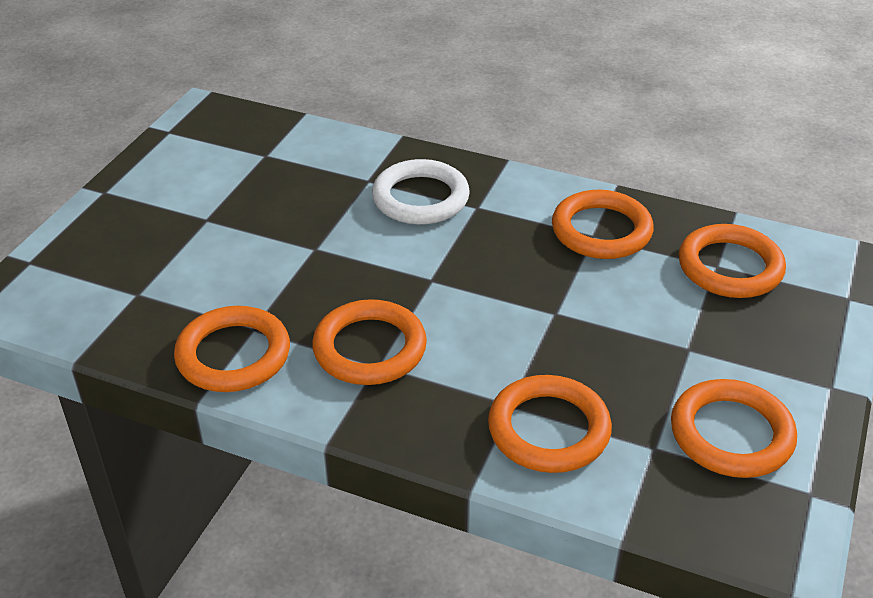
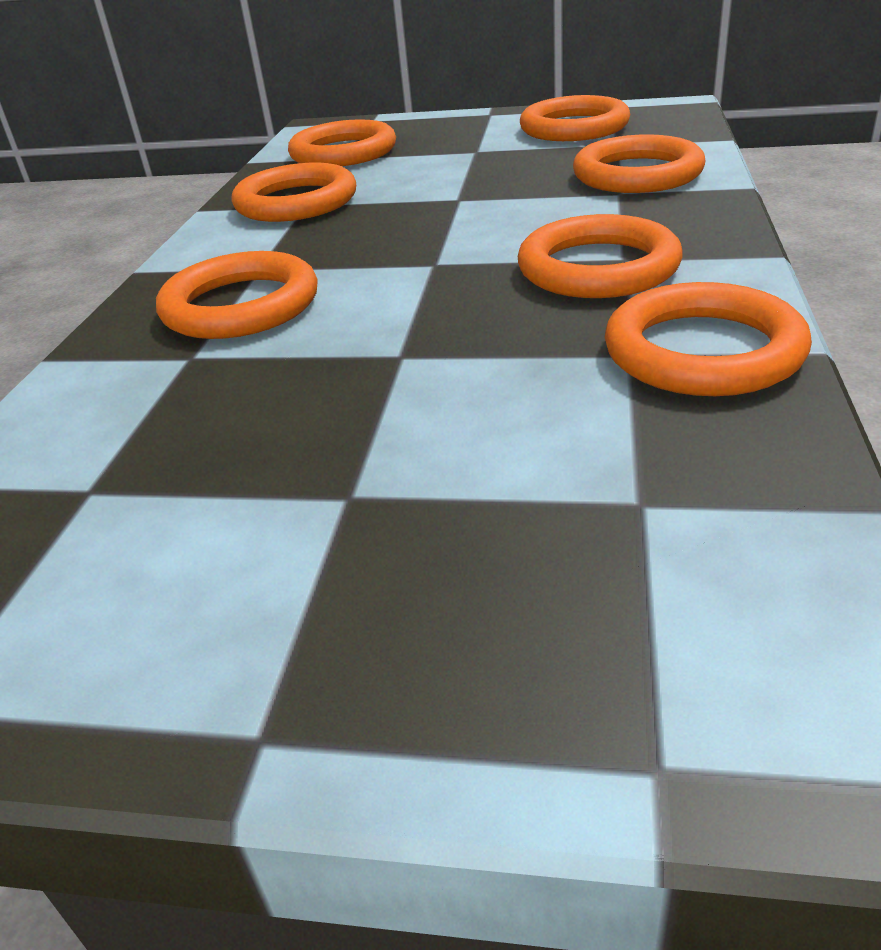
camera: 100 degrees left, 5 degrees down
white ring [372,159,470,225] -> orange ring [156,251,318,339]

